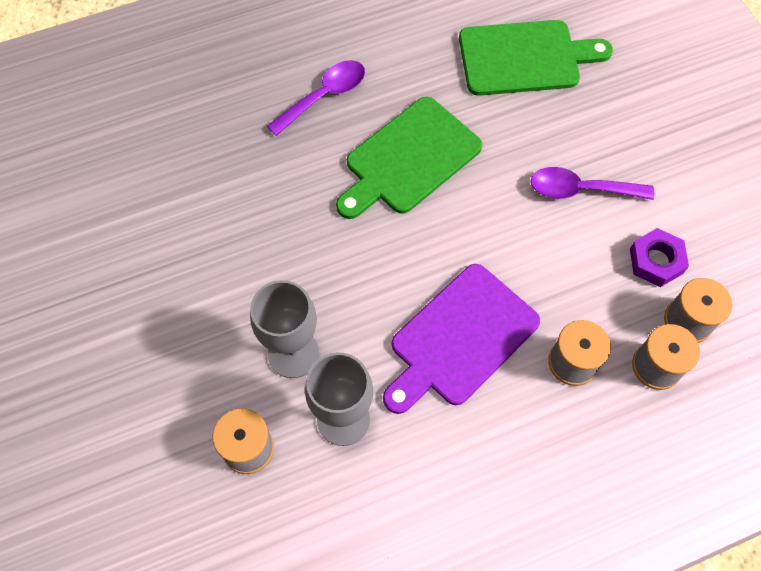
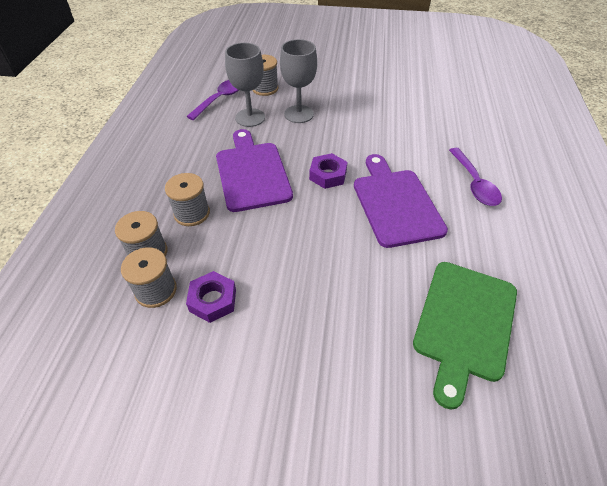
camera: 120 degrees right, 15 degrees down
green cutting board [336,97,482,219] -> purple cutting board [354,154,448,248]
purple spoon [531,167,654,200] -> purple spoon moved to [187,80,239,120]
none -> purple nut [309,153,347,189]

